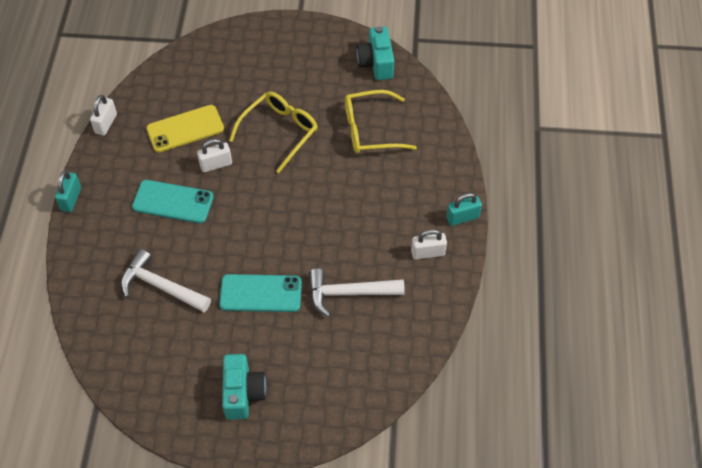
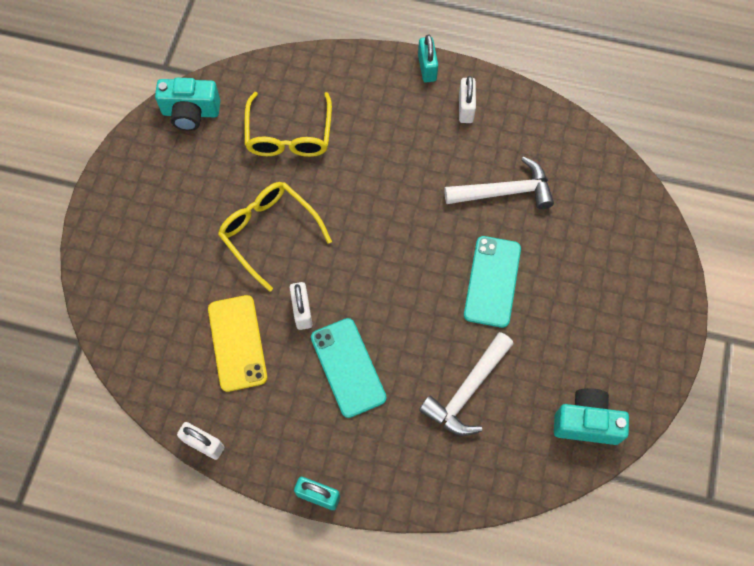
camera: 80 degrees left, 10 degrees up
turquoise phone [132,180,214,223] -> turquoise phone turned 45 degrees counterclockwise [311,318,387,418]
turquoise camera [222,354,266,420] -> turquoise camera moved to [554,388,629,445]
white hammer [309,268,405,317] -> white hammer turned 105 degrees counterclockwise [444,156,554,209]

